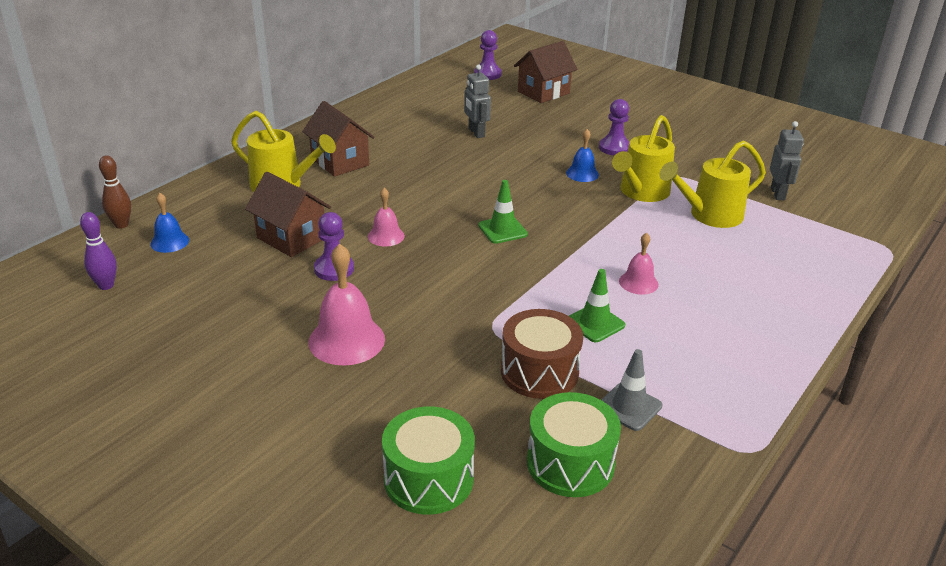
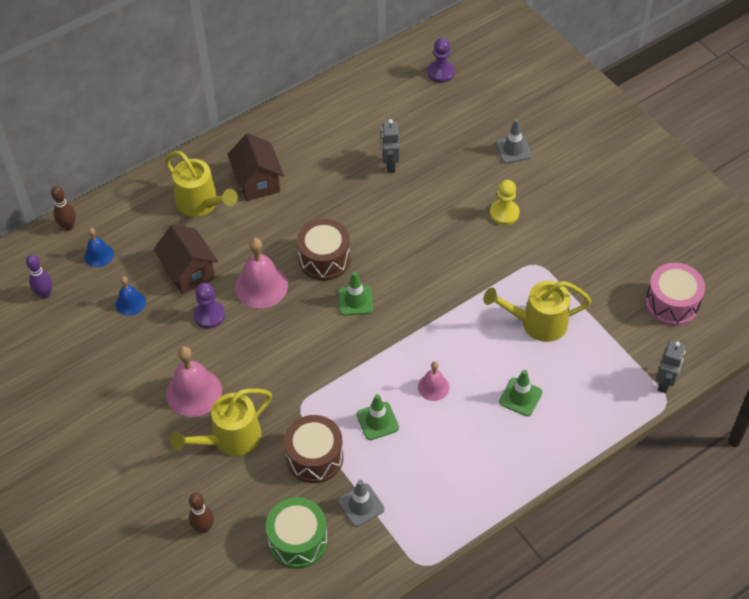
camera: 20 degrees right, 20 degrees up
pink bell [368,188,405,247] -> pink bell [235,238,288,309], size x1.76
green drum [382,406,475,515] -> brown bowling pin [189,493,214,533]
brown house [514,41,577,103] -> none
blue bell [566,129,599,182] -> blue bell moved to [116,276,146,316]
purple pawn [599,99,629,156] -> yellow pawn [490,180,519,225]
yellow watering can [612,115,675,202] -> yellow watering can moved to [170,388,272,456]
grey robot [770,121,804,200] -> grey robot moved to [656,340,686,393]
none -> brown drum [297,219,350,280]
none -> grey traffic cone [495,119,532,164]
none -> green traffic cone [499,370,542,416]
none -> pink drum [645,263,705,326]

